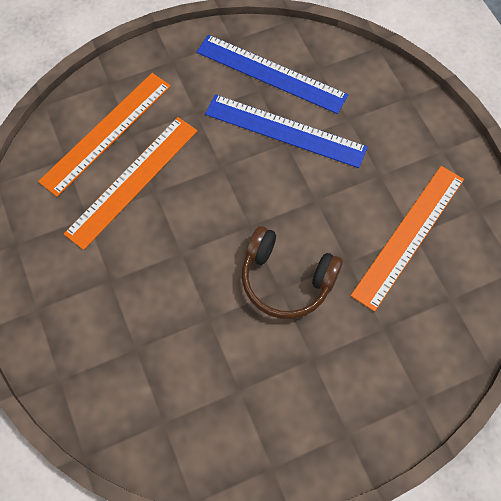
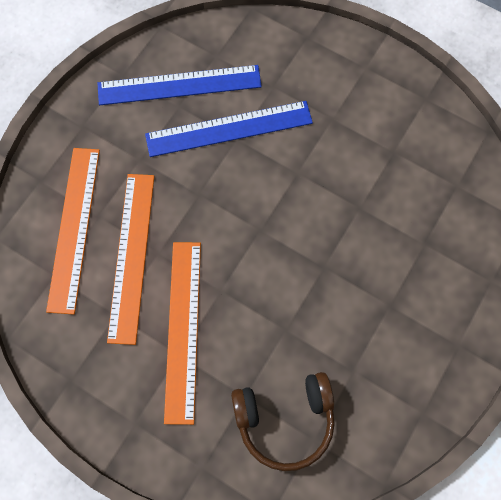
camera: 35 degrees left, 5 degrees up
brown headphones [242,226,343,319] -> brown headphones moved to [231,372,335,471]
orange ruler [351,166,464,312] -> orange ruler moved to [164,242,201,425]

